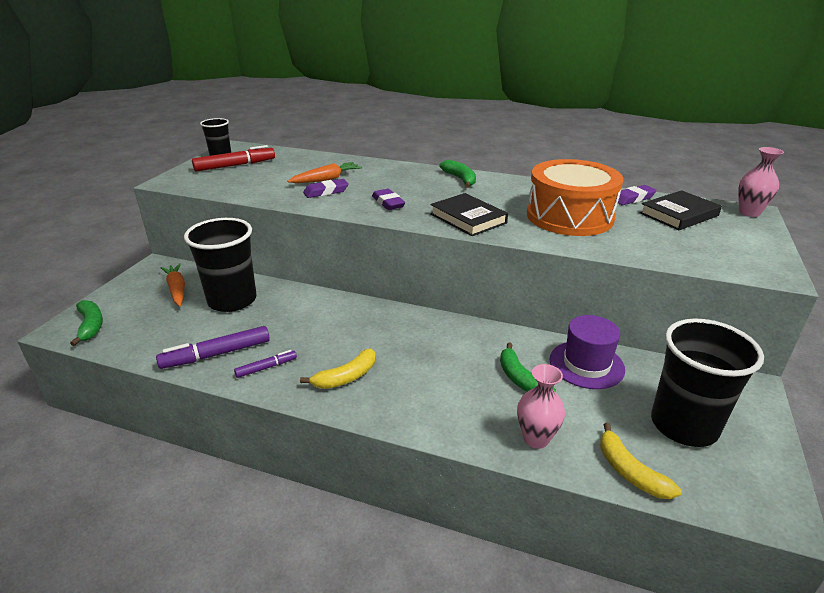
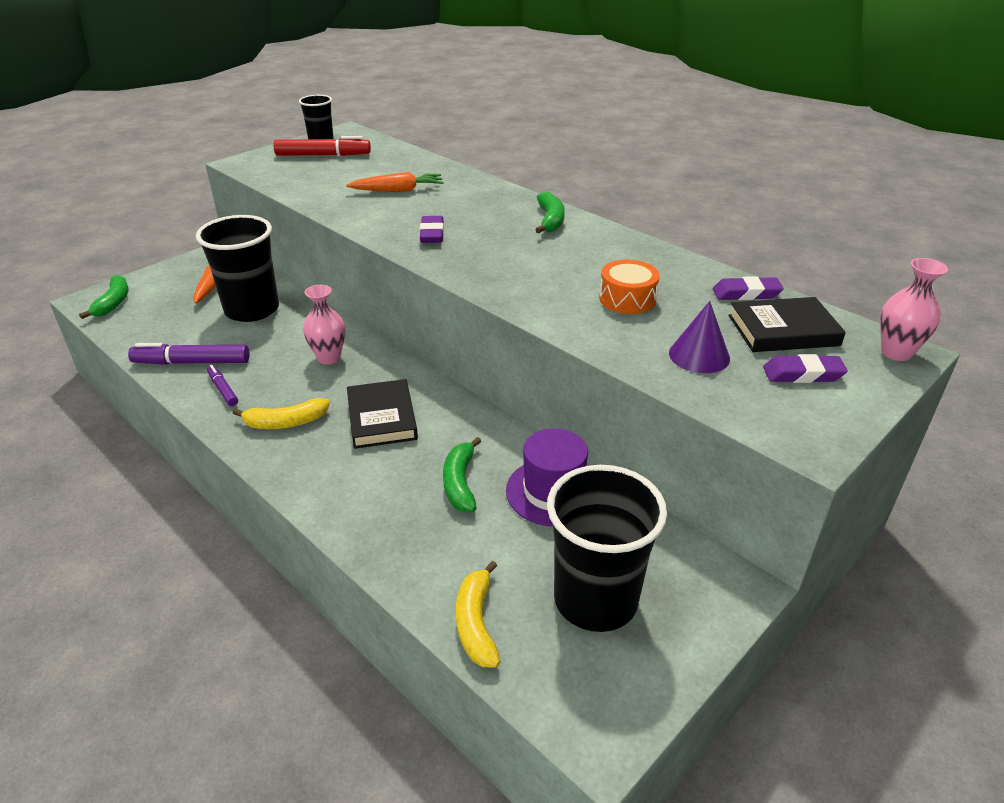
camera: 25 degrees right, 5 degrees up
purple marker [234,350,297,378] -> purple marker turned 120 degrees counterclockwise [207,365,238,406]
purple eraser [303,179,349,198] -> purple eraser moved to [763,354,848,383]
black book [430,193,508,236] -> black book moved to [347,379,418,449]
pink vase [517,364,565,449] -> pink vase moved to [303,285,345,364]
orange drum [527,159,623,236] -> orange drum [599,260,660,314], size x0.49
none -> purple cone [669,301,730,373]

